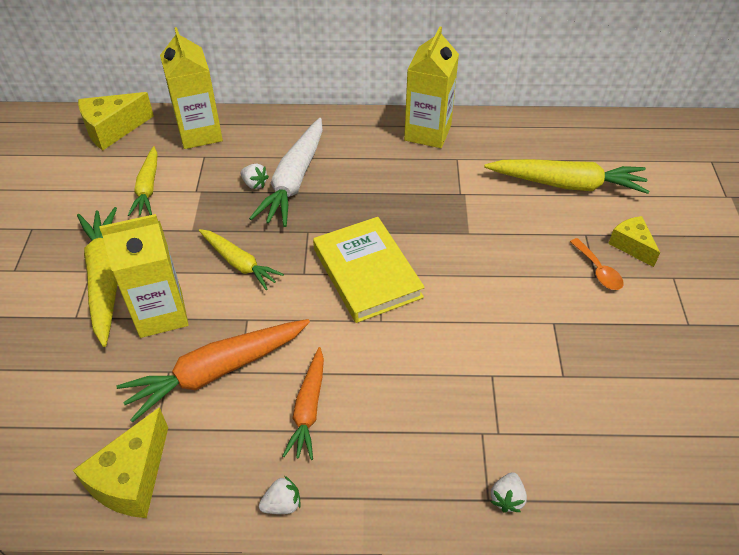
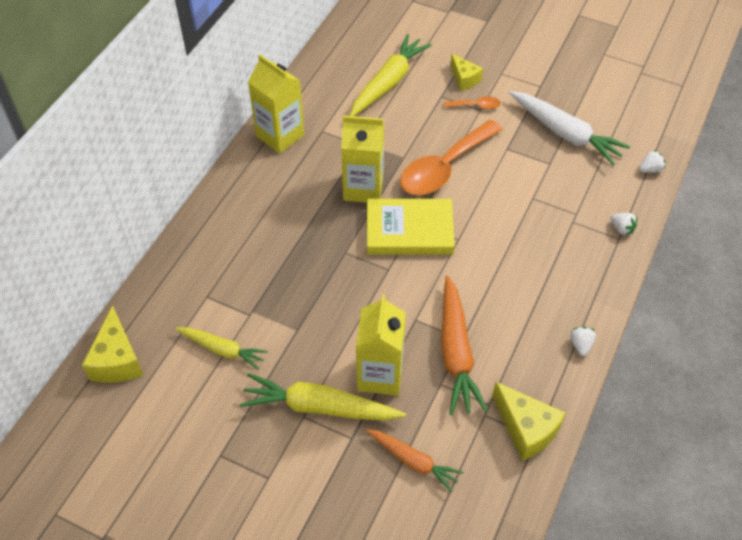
camera: 65 degrees left, 5 degrees up
yellow carton [160,27,223,149] -> yellow carton moved to [341,116,384,203]
yellow carrot [199,229,284,290] -> none
white strawberry [241,164,269,189] -> white strawberry moved to [639,150,665,173]
white carrot [249,118,323,227] -> white carrot moved to [509,91,630,165]
orange carrot [283,347,324,460] -> orange carrot moved to [366,429,463,492]
yellow cheese [608,216,660,267] -> yellow cheese turned 120 degrees counterclockwise [450,54,483,91]
none -> orange spoon [400,119,503,195]

